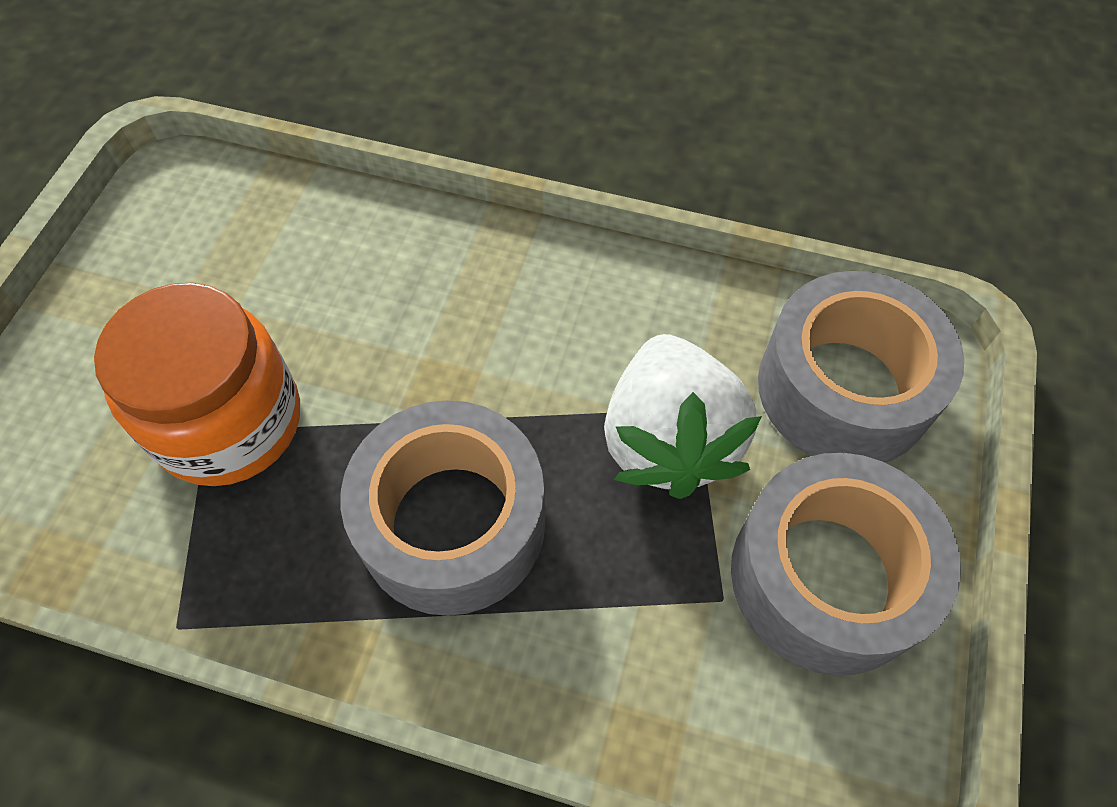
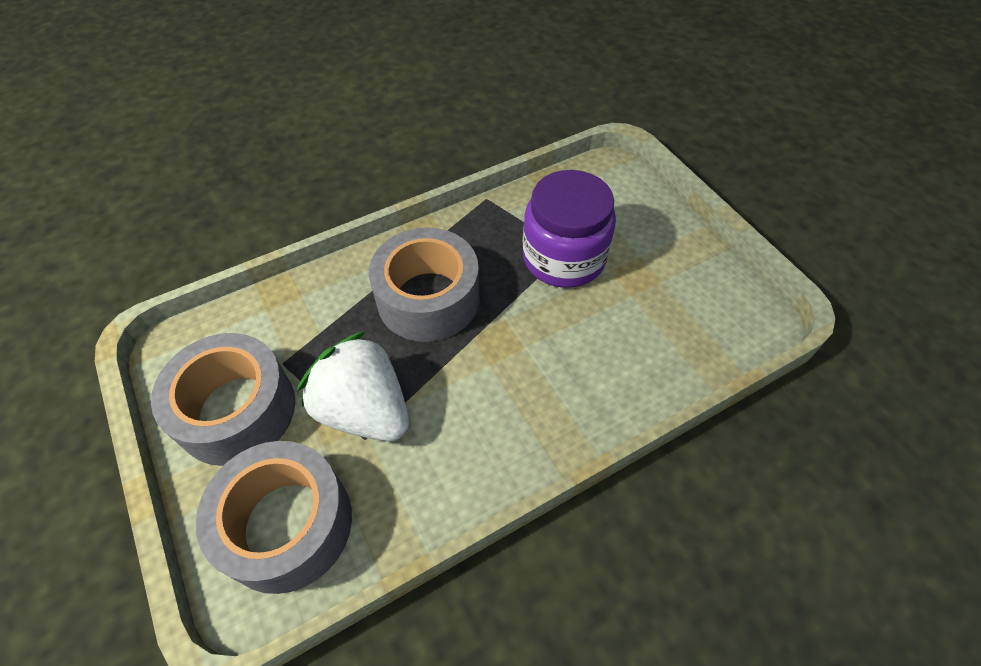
camera: 135 degrees right, 5 degrees down
orange jar [94,283,300,486] -> purple jar [523,170,616,288]

